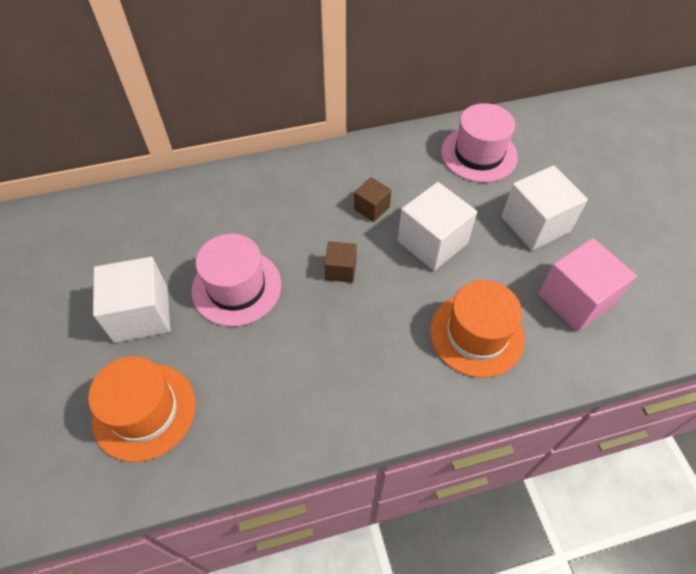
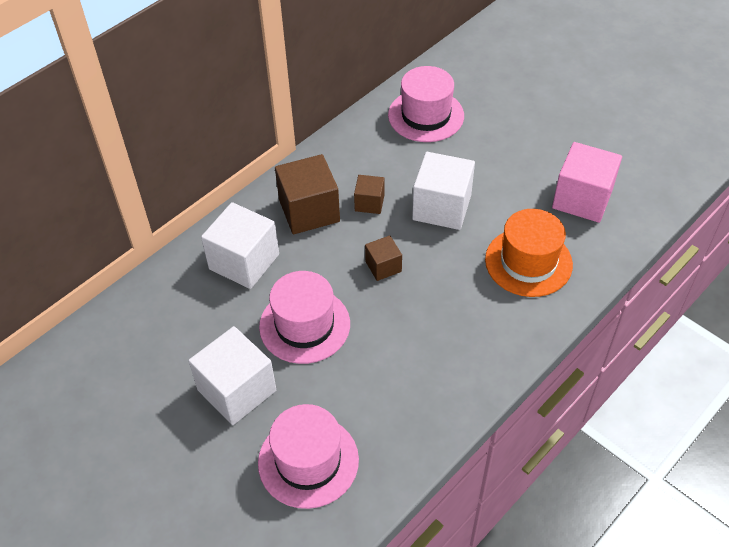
camera: 30 degrees left, 5 degrees down
orange hat [88,356,196,462] -> pink hat [258,404,359,509]
white cube [502,165,588,250] -> white cube moved to [201,202,279,289]
none -> brown cube [275,154,340,234]

